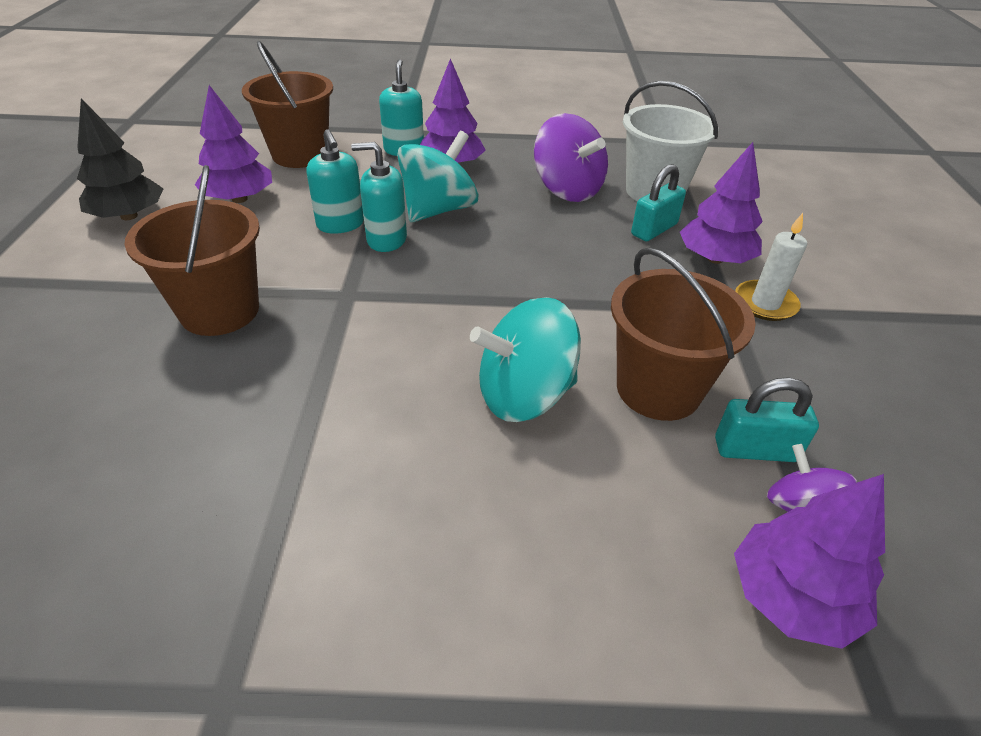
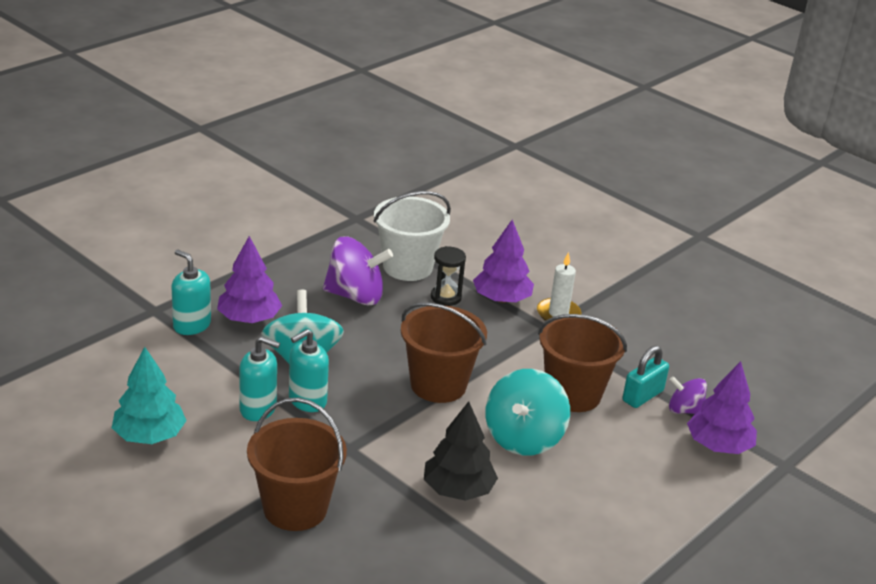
camera: 50 degrees left, 10 degrees down
black tree [77,98,164,220] -> black tree moved to [424,401,498,501]
purple tree [195,85,272,203] -> turquoise tree [112,347,187,444]
brown bucket [242,41,333,168] -> brown bucket moved to [401,302,487,403]
turquoise padlock [631,164,686,242] -> black hourglass [431,246,466,306]

